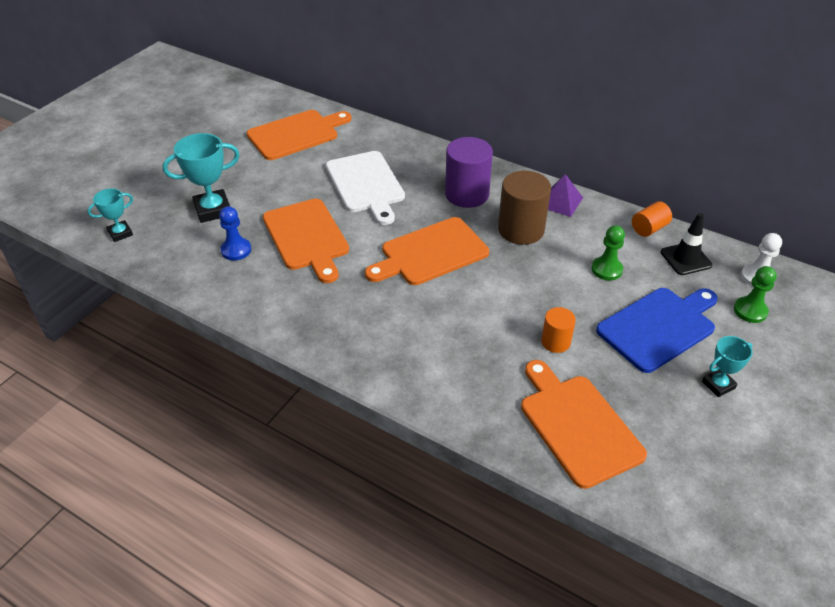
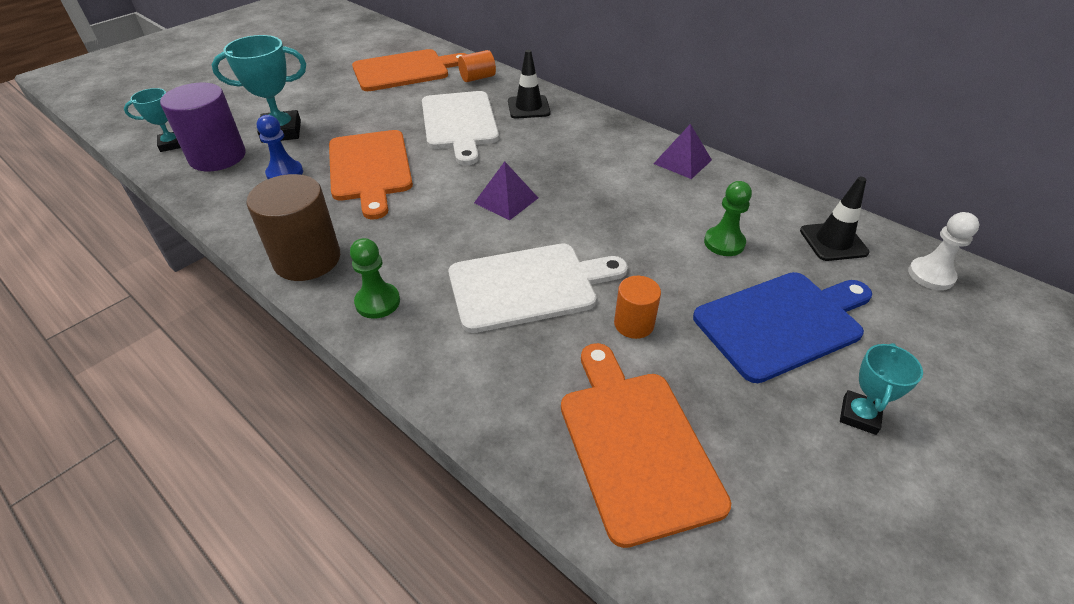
camera: 10 degrees right, 0 degrees up
orange cutting board [365,217,489,285] -> purple pyramid [474,161,538,221]
purple cylinder [445,137,493,208] -> purple cylinder moved to [160,83,246,171]
brown cylinder [498,171,551,245] -> brown cylinder moved to [246,174,340,281]
orange cylinder [632,201,672,237] -> orange cylinder moved to [458,50,496,82]
turquoise trophy [702,336,753,397] -> turquoise trophy turned 45 degrees counterclockwise [840,343,923,435]
green pawn [734,266,777,323] -> green pawn moved to [350,238,400,319]
none -> white cutting board [449,243,628,333]
none -> black traffic cone [508,50,551,119]

